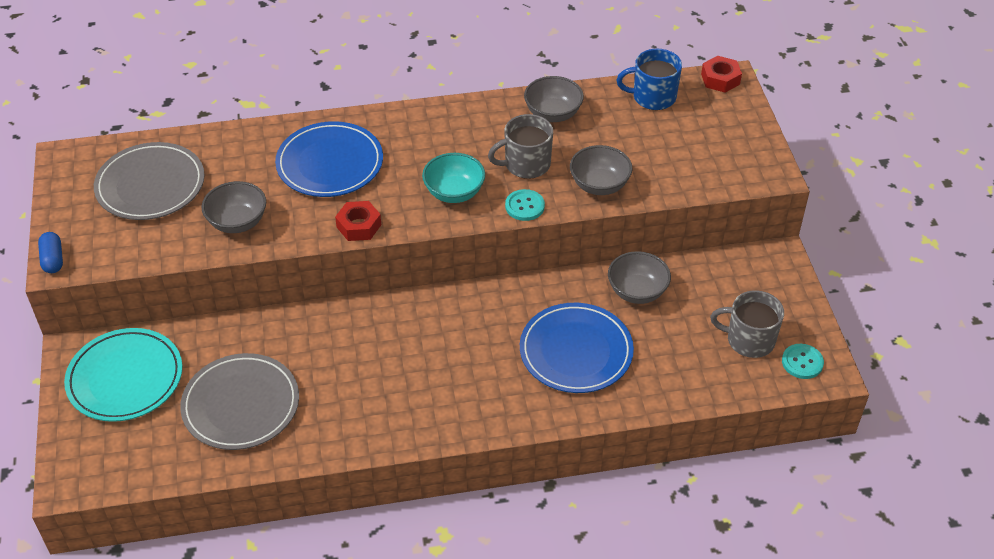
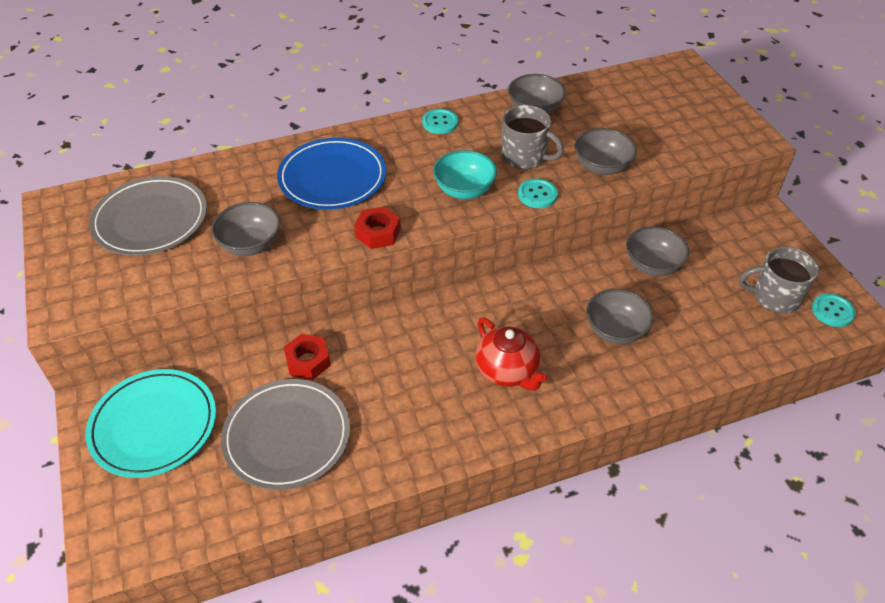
camera: 10 degrees left, 0 degrees up
blue capsule [38,232,63,273] -> none
grey mug [488,114,553,179] -> grey mug turned 120 degrees counterclockwise [502,105,564,169]
blue plate [520,303,634,393] -> grey bowl [586,289,654,345]
blue mug [616,49,682,110] -> none
red nut [701,56,742,93] -> red nut moved to [283,334,331,380]
none -> turquoise button [422,109,458,134]
none -> red teapot [476,318,547,391]

